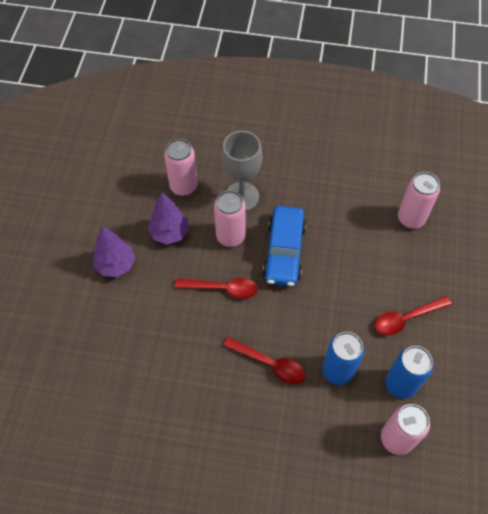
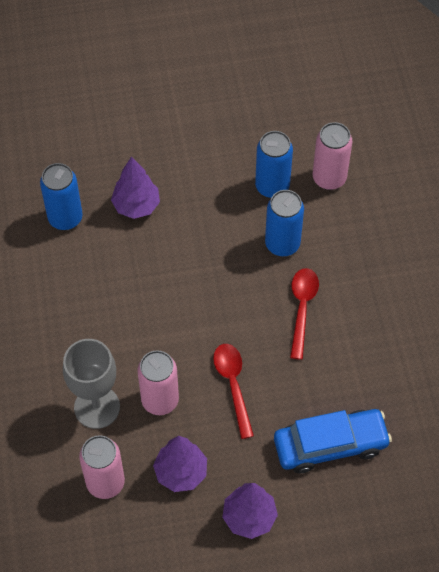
camera: 110 degrees left, 0 degrees up
blue car [263,206,306,287] -> blue car moved to [274,409,392,473]
red spoon [375,296,452,335] -> none
pink can [398,172,440,229] -> blue can [40,163,83,230]
none -> purple tree [111,156,160,219]

